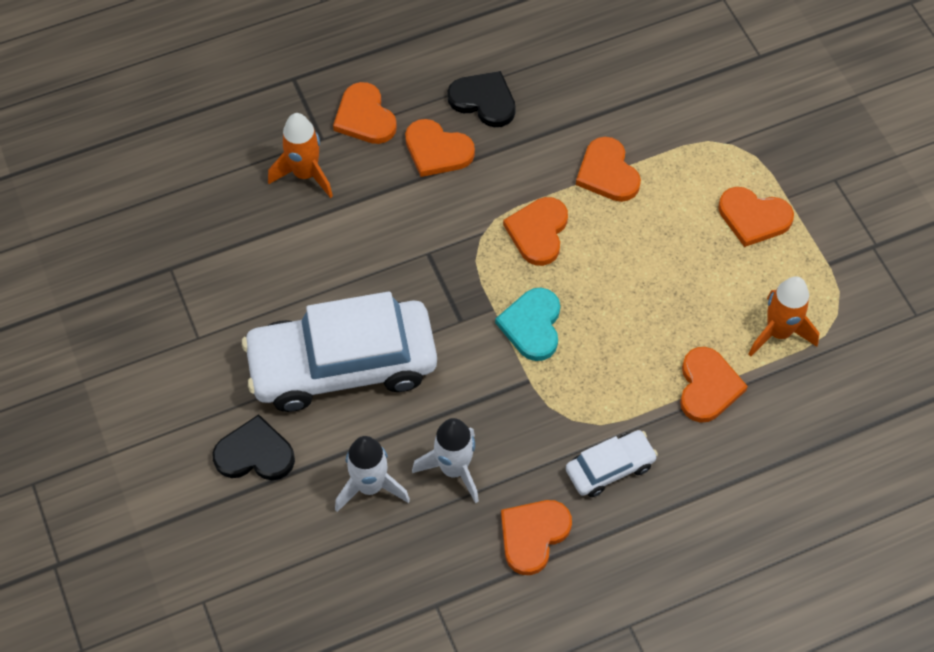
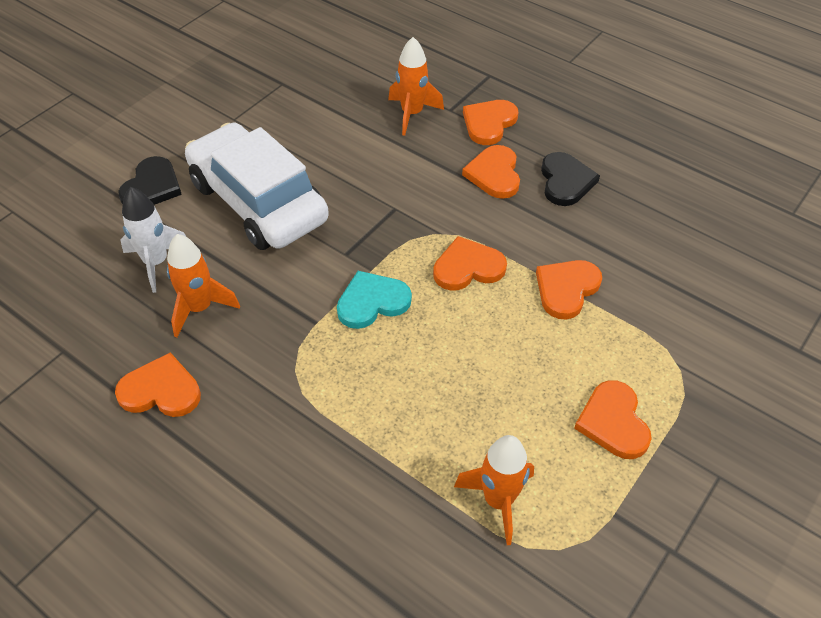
camera: 60 degrees right, 10 degrees down
black heart [212,414,295,480] -> black heart turned 45 degrees clockwise [118,156,182,205]
white rocket [412,418,479,503] -> orange rocket [167,234,240,338]
white car [566,430,658,497] -> none
orange heart [680,347,748,423] -> none

